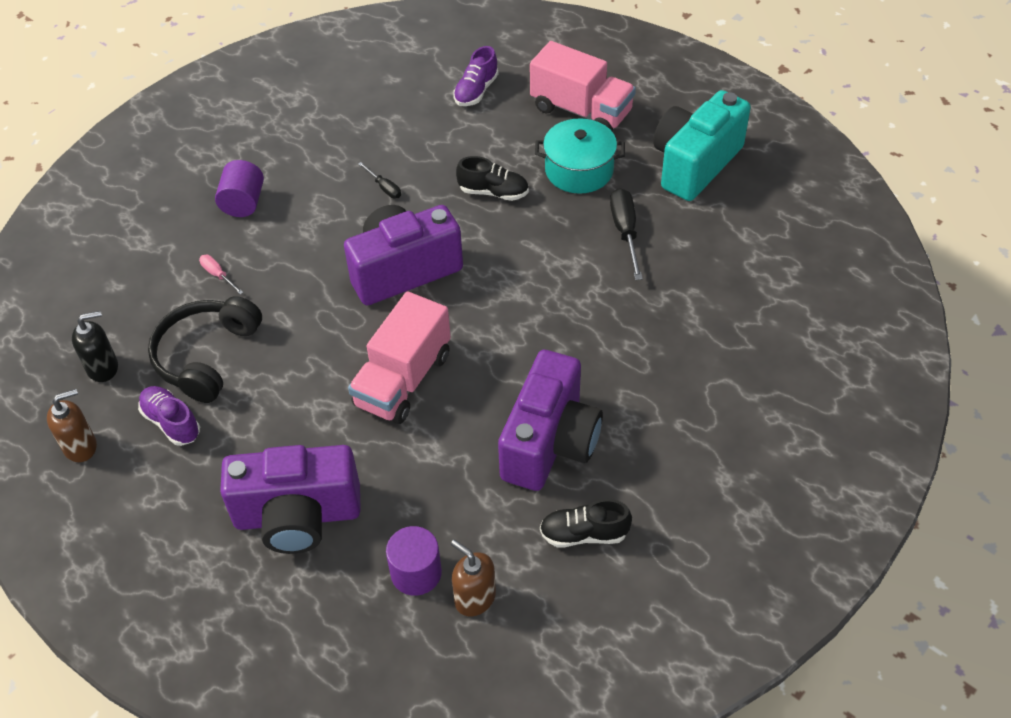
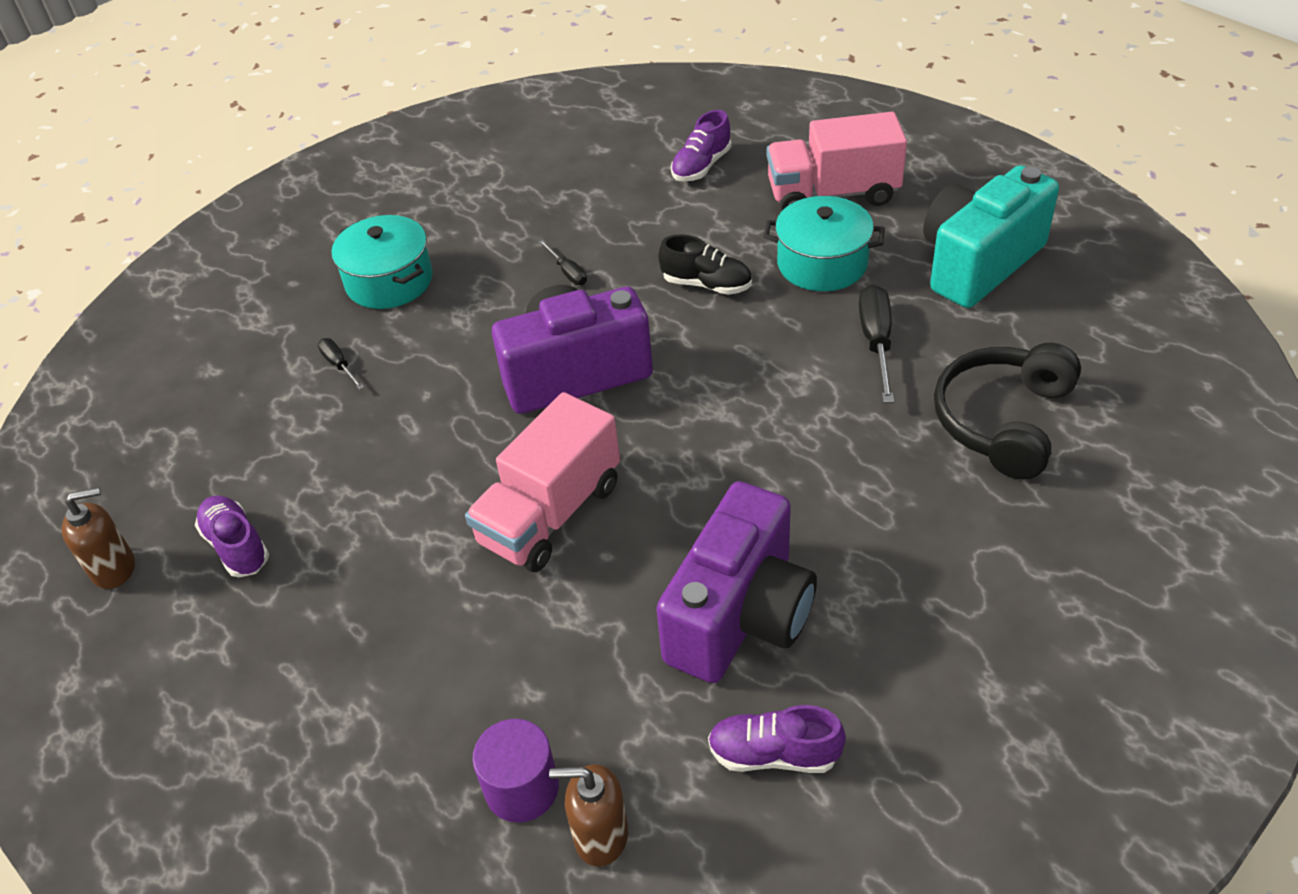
camera: 10 degrees right, 5 degrees down
black soap dispenser [72,311,118,382] -> none
black headphones [148,296,262,403] -> black headphones moved to [934,343,1081,480]
pink screwdriver [199,255,244,295] -> black screwdriver [318,338,364,390]
purple cylinder [215,160,264,217] -> turquoise pot [331,215,433,309]
purple camera [220,445,361,554] -> none
brown soap dispenser [451,540,496,617] -> brown soap dispenser turned 45 degrees counterclockwise [549,764,628,867]
pink truck [530,41,636,131] -> pink truck turned 135 degrees clockwise [767,112,907,210]
black shoe [540,499,632,547] -> purple shoe [708,705,846,773]

